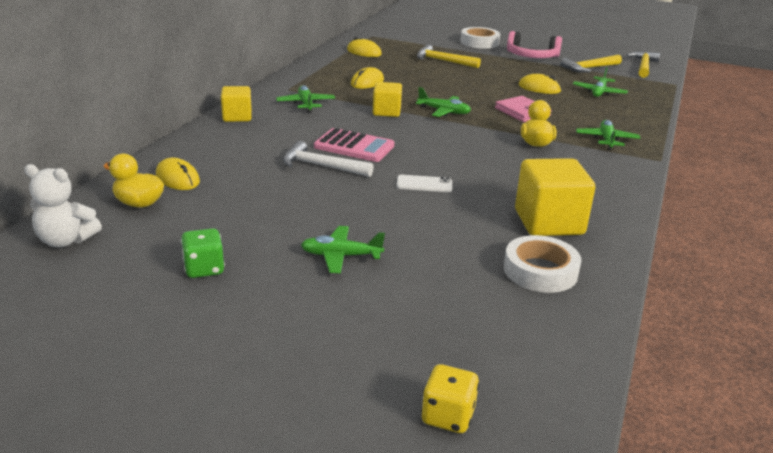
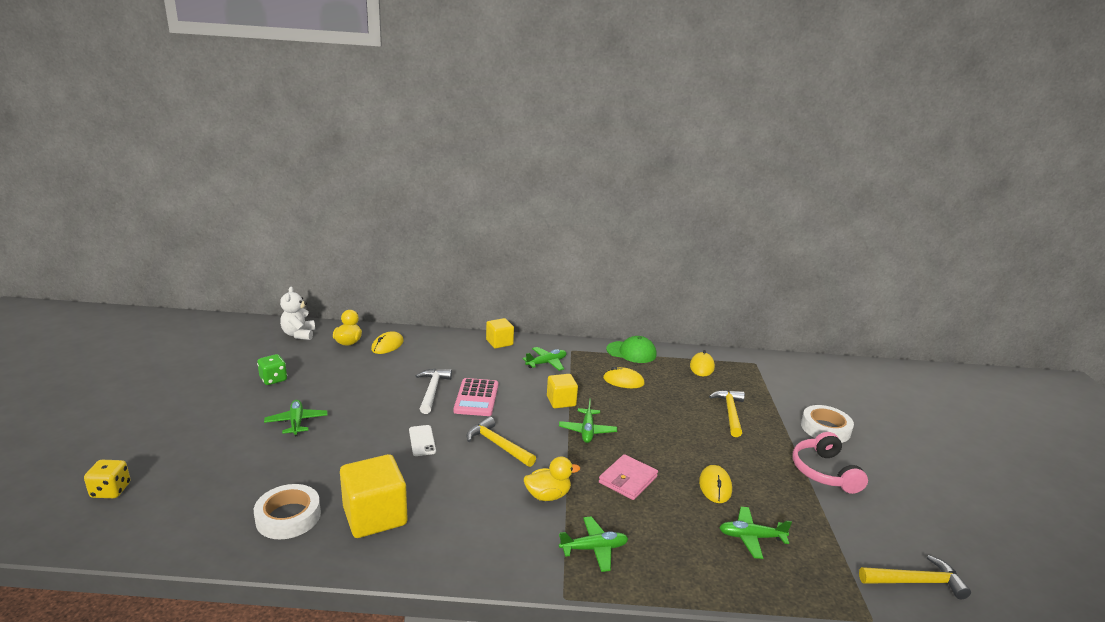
camera: 70 degrees right, 5 degrees down
yellow hammer [560,55,622,73] -> yellow hammer moved to [466,417,536,467]
none -> green cap [606,336,656,363]

